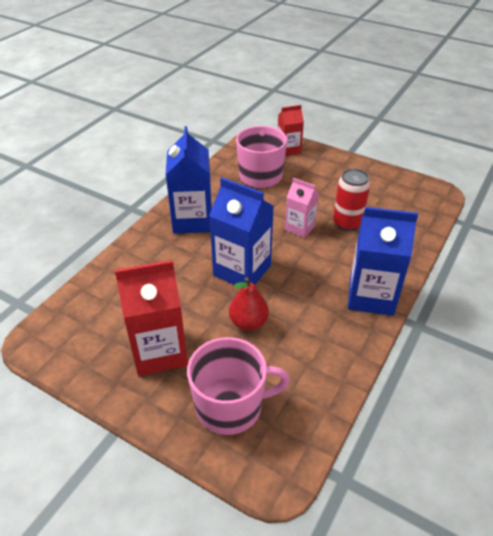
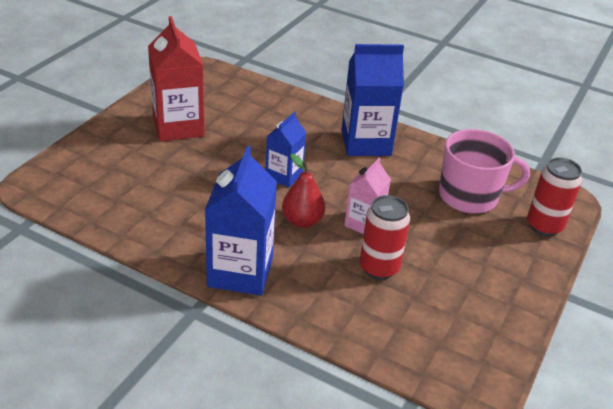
camera: 85 degrees right, 5 degrees down
pink mug [187,337,290,435] -> none
blue carton [209,178,274,285] -> blue carton [266,112,306,187], size x0.58
red pear [229,277,269,331] -> red pear moved to [282,153,325,228]
red carton [278,105,304,156] -> red can [527,157,582,236]

